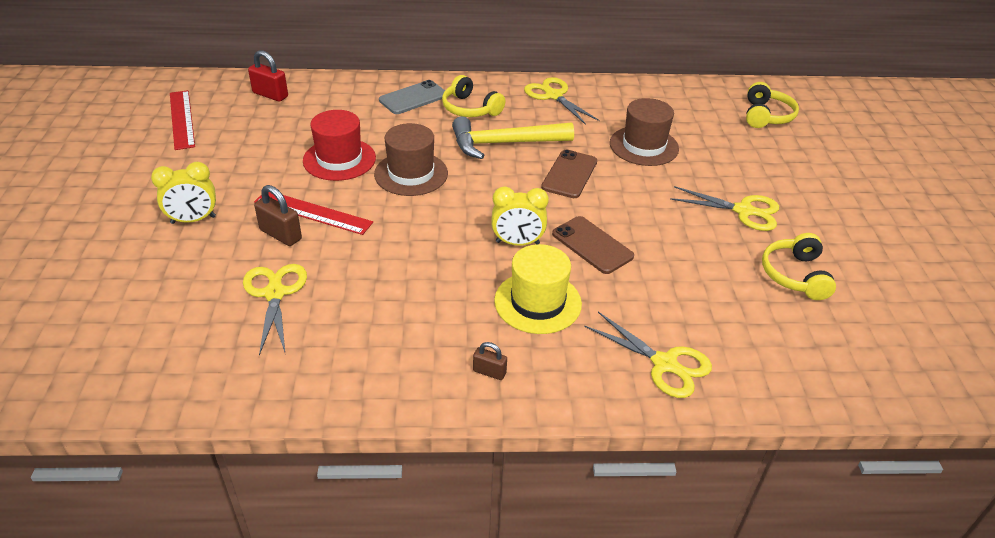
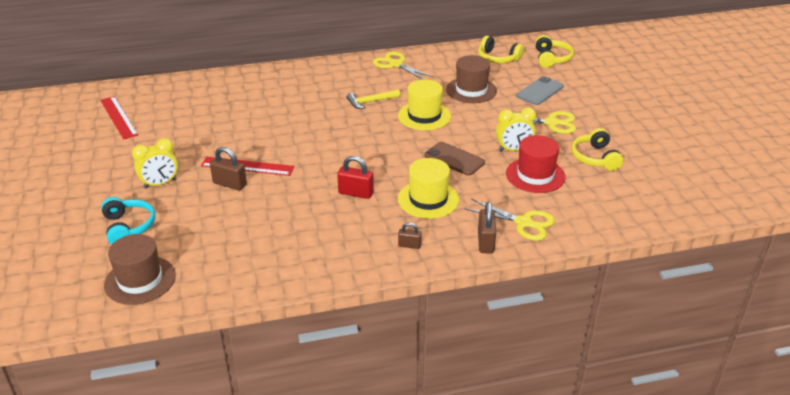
camera: 10 degrees left, 5 degrees down
yellow scissors [243,264,307,356] -> none
red padlock [248,50,288,102] -> red padlock moved to [337,156,374,199]
red hat [303,110,376,181] -> red hat moved to [506,135,566,193]
brown hat [374,123,448,196] -> brown hat moved to [104,234,176,305]
grey phone [379,80,445,114] -> grey phone moved to [516,76,564,105]
yellow headphones [442,75,506,117] -> yellow headphones moved to [478,36,524,63]
yellow hammer [452,116,574,159] -> yellow hammer [347,89,400,109], size x0.59
yellow clock [491,187,549,246] -> yellow clock moved to [496,108,536,152]
brown phone [541,149,597,198] -> yellow hat [398,80,451,130]
none -> turquoise headphones [101,197,155,244]
none -> brown padlock [478,201,496,253]

